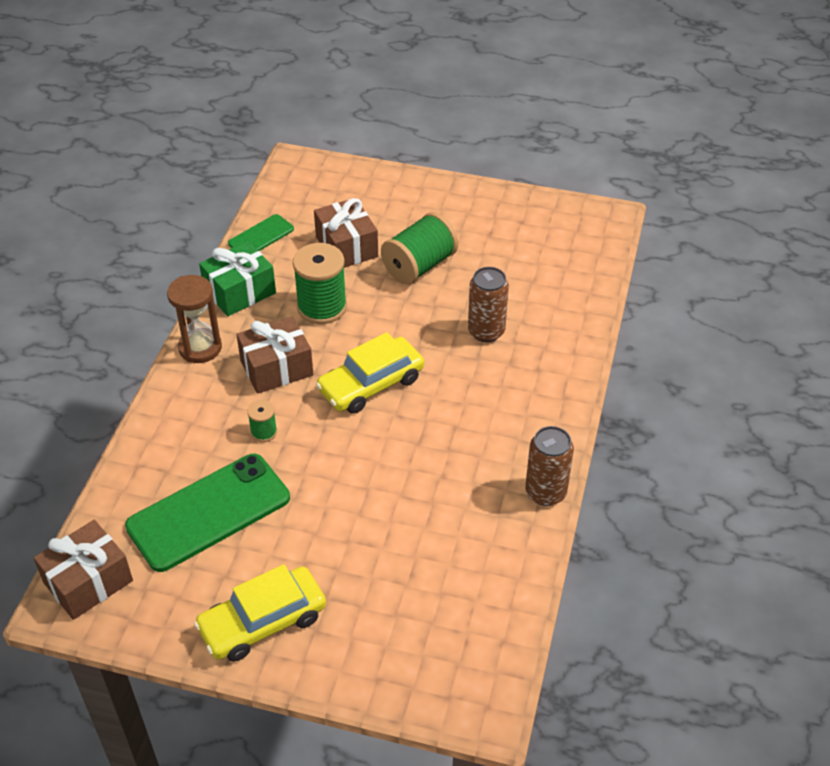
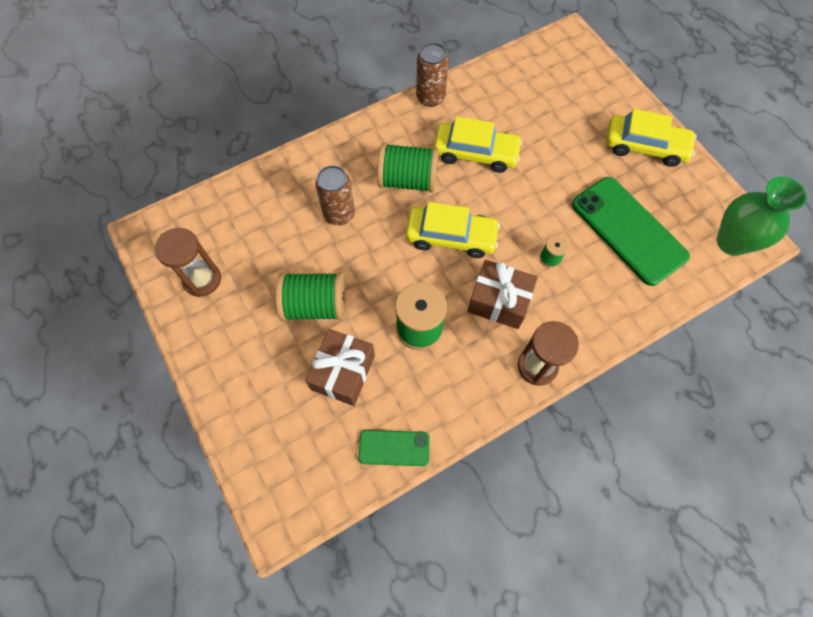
camera: 135 degrees left, 20 degrees up
brown gift [34,520,133,620] -> green vase [717,176,807,256]
green phone [125,454,290,572] -> green phone turned 45 degrees clockwise [572,177,690,286]
green gift [199,241,276,316] -> none
none -> brown hourglass [154,228,221,297]
none -> green spool [377,143,439,193]
none -> yellow car [434,116,523,173]

